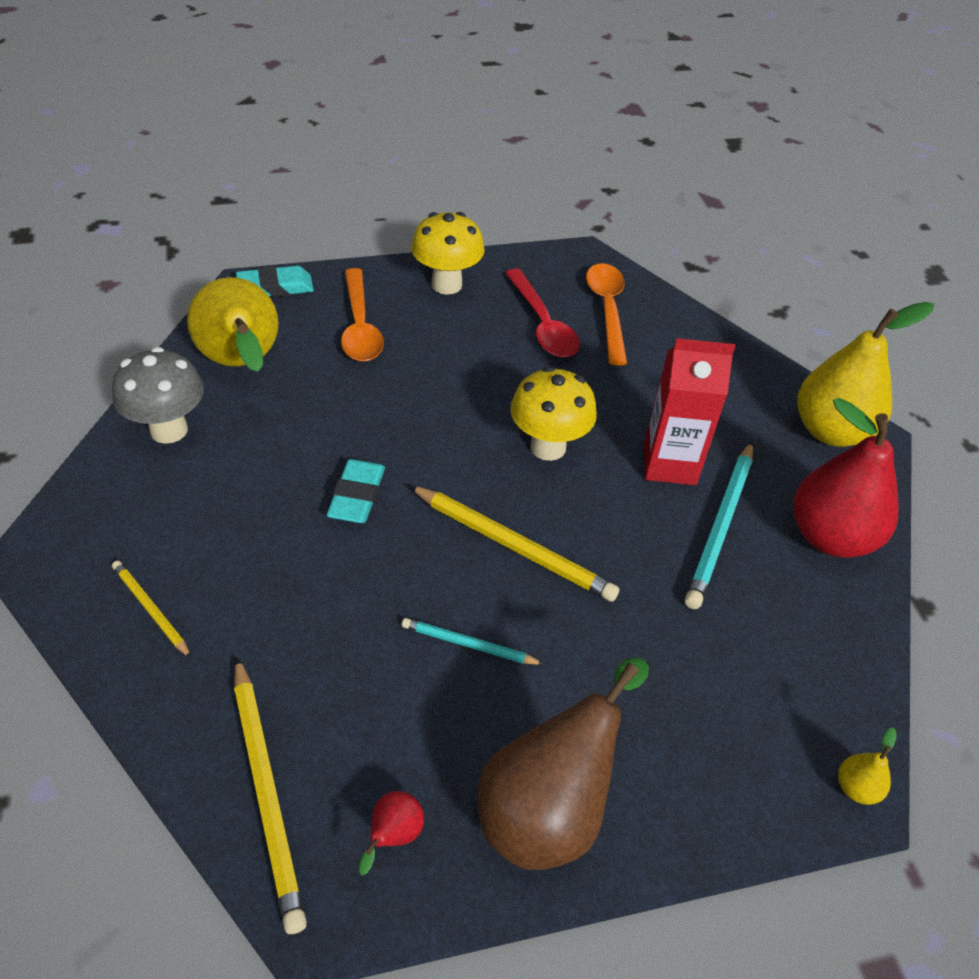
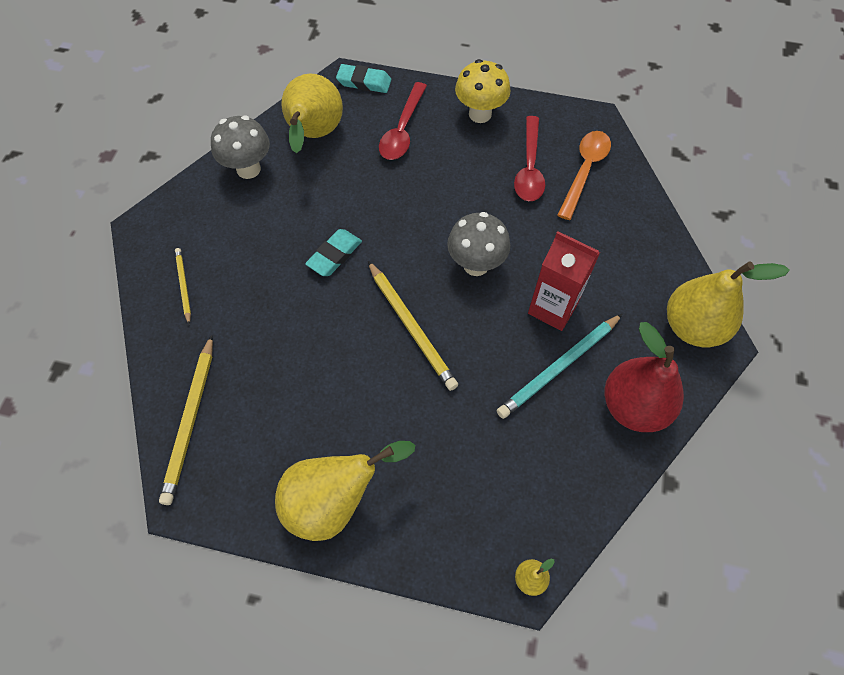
camera: 30 degrees right, 15 degrees up
orange spoon [341,268,384,362] -> red spoon [379,82,427,160]
red pear [359,791,424,876] -> none
turquoise pencil [402,618,544,665] -> none
brown pear [477,657,649,870] -> yellow pear [275,441,415,541]
yellow mushroom [510,366,597,461] -> grey mushroom [447,212,510,276]

